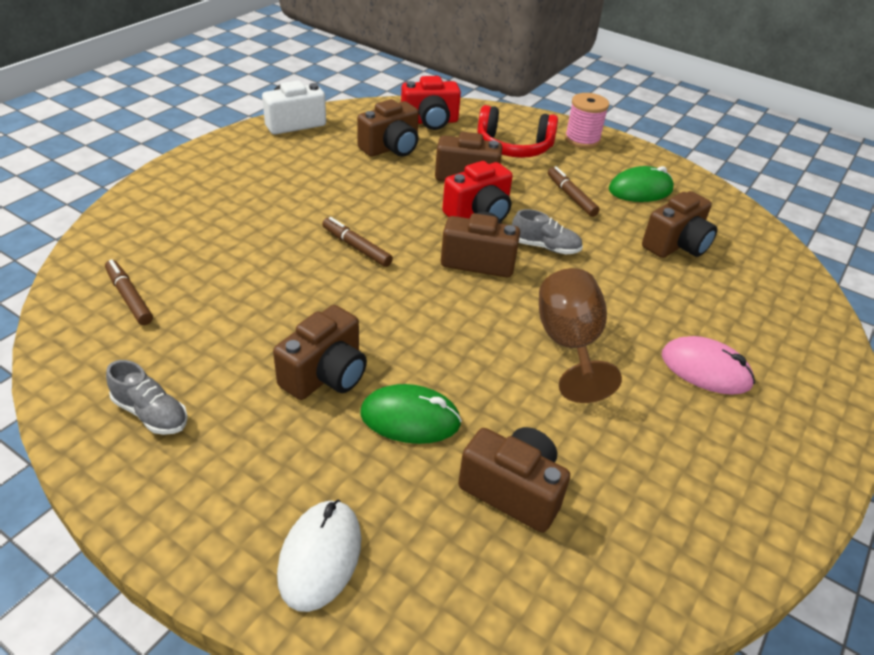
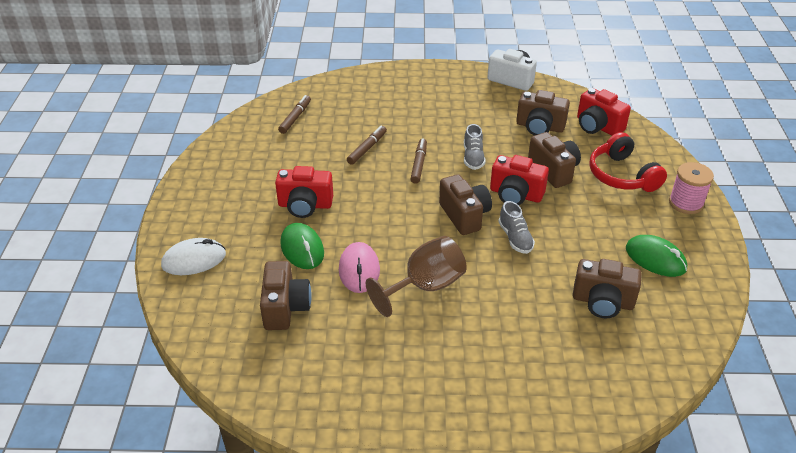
camera: 60 degrees right, 0 degrees up
grey shoe [106,360,188,435] -> grey shoe moved to [464,124,485,170]
brown camera [273,305,367,400] -> red camera [275,166,333,218]
brown marker [548,166,600,217] -> brown marker moved to [347,126,387,165]
pink mouse [662,336,755,395] -> pink mouse moved to [339,242,380,293]

